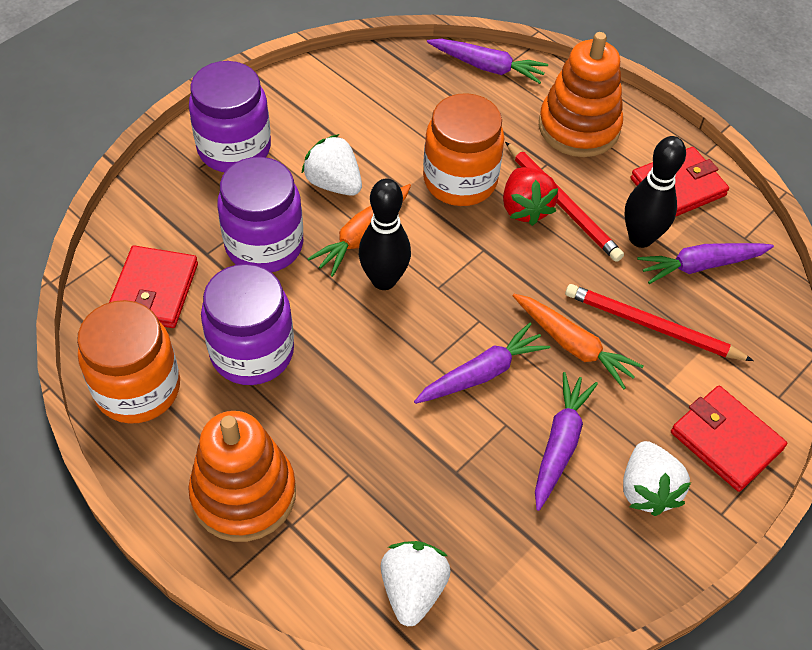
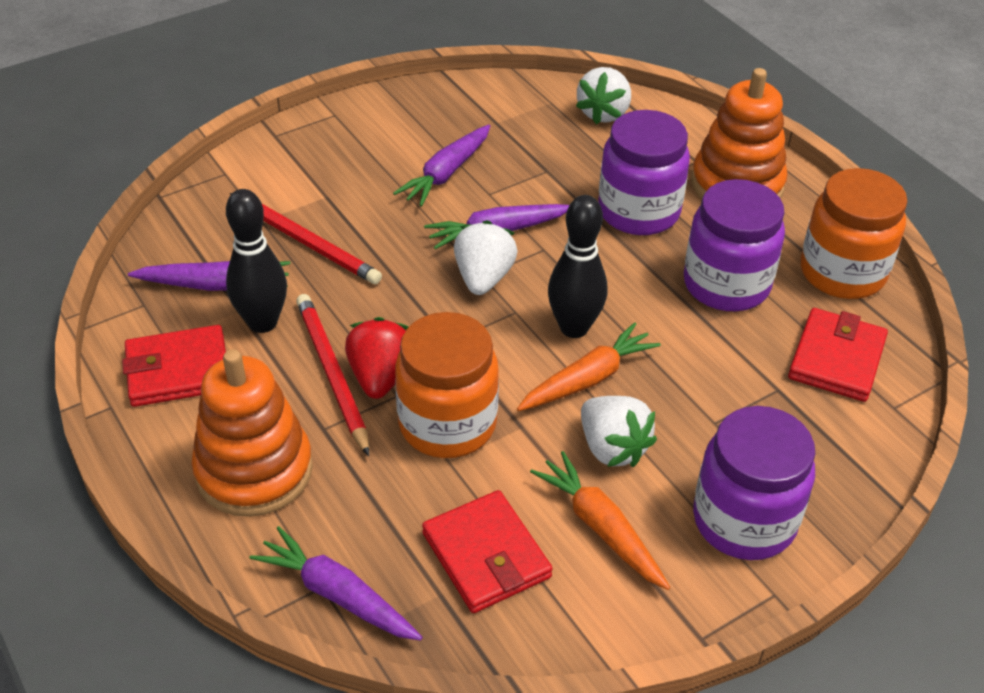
camera: 165 degrees left, 10 degrees down
purple jar [217,157,303,272] -> purple jar moved to [598,110,690,235]
orange carrot [513,294,644,389] -> orange carrot moved to [530,451,670,590]
white strawberry [623,441,691,516] -> white strawberry moved to [454,220,518,295]
red wallet [671,386,787,492] -> red wallet moved to [422,490,553,613]

